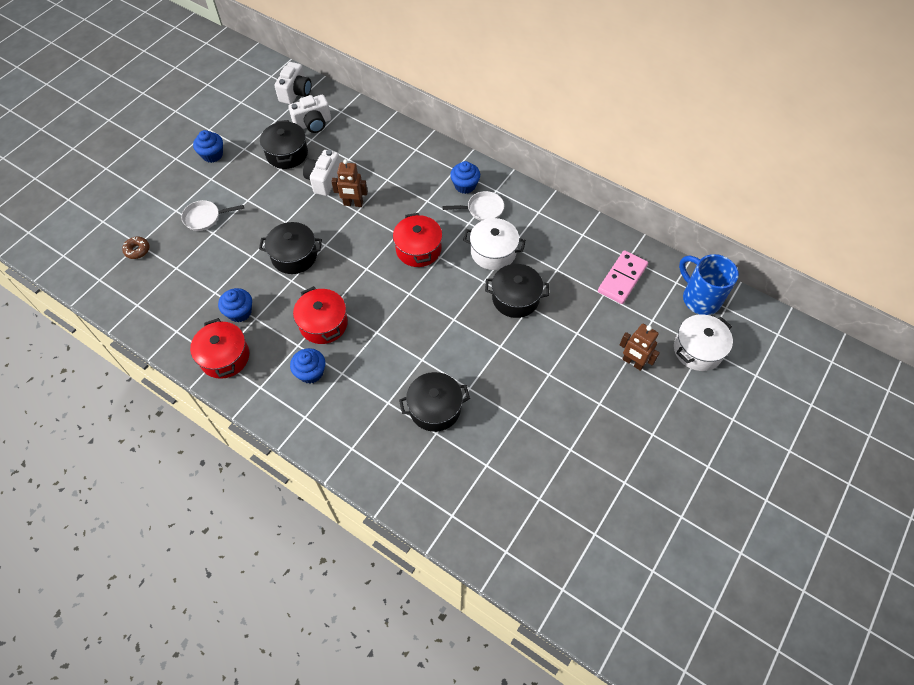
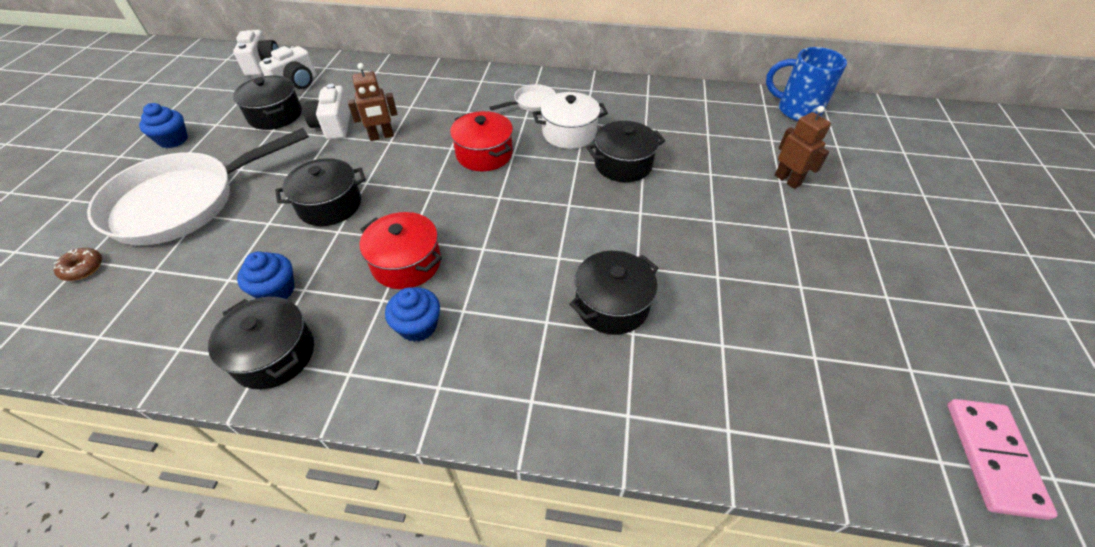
camera: 25 degrees left, 10 degrees down
white pan [181,200,244,231] -> white pan [87,128,309,245], size x2.38
red pot [190,318,249,379] -> black pot [208,297,314,389]
blue cupcake [450,161,480,194] -> none
pink domino [598,250,648,304] -> pink domino moved to [947,399,1058,520]
brown robot [620,324,660,371] -> brown robot turned 135 degrees counterclockwise [775,106,831,189]
white pot [674,314,733,371] -> none

